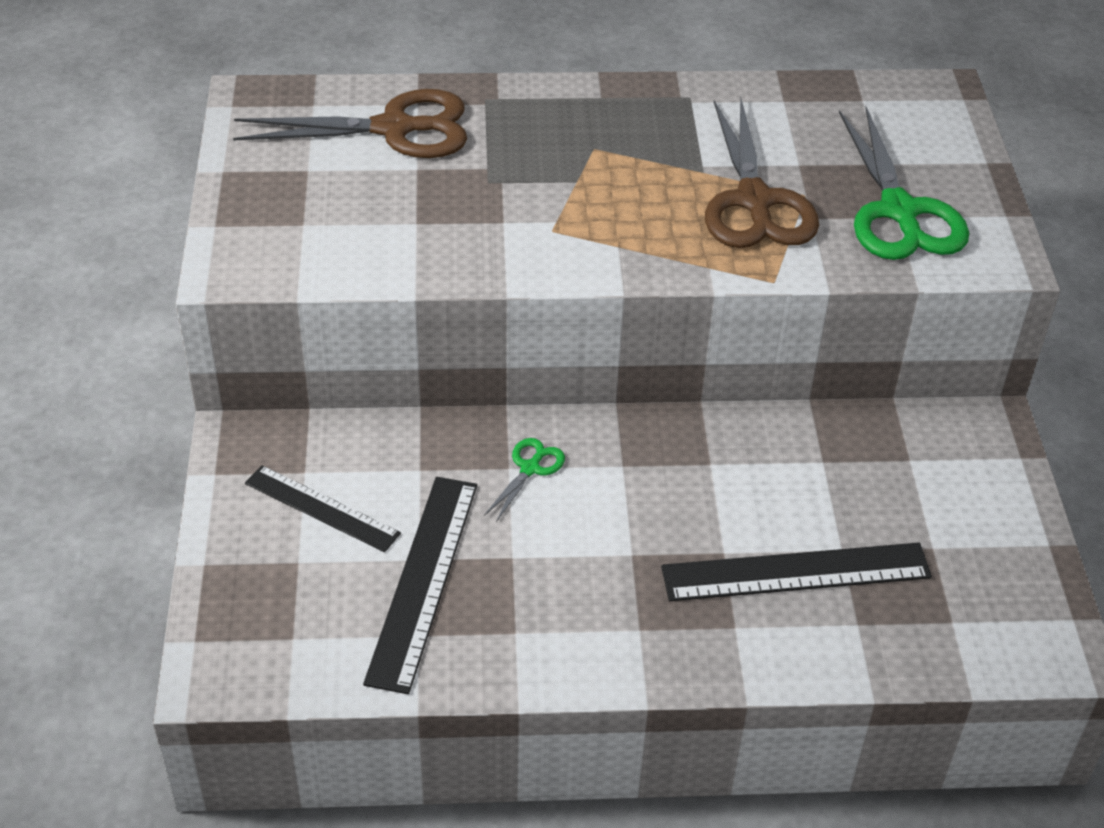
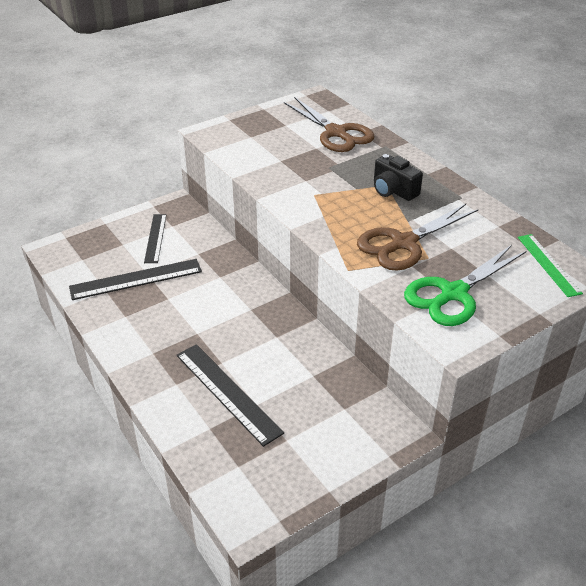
camera: 60 degrees right, 5 degrees down
green scissors [484,438,565,522] -> none
none -> black camera [374,154,423,201]
none -> green ruler [518,234,583,297]

